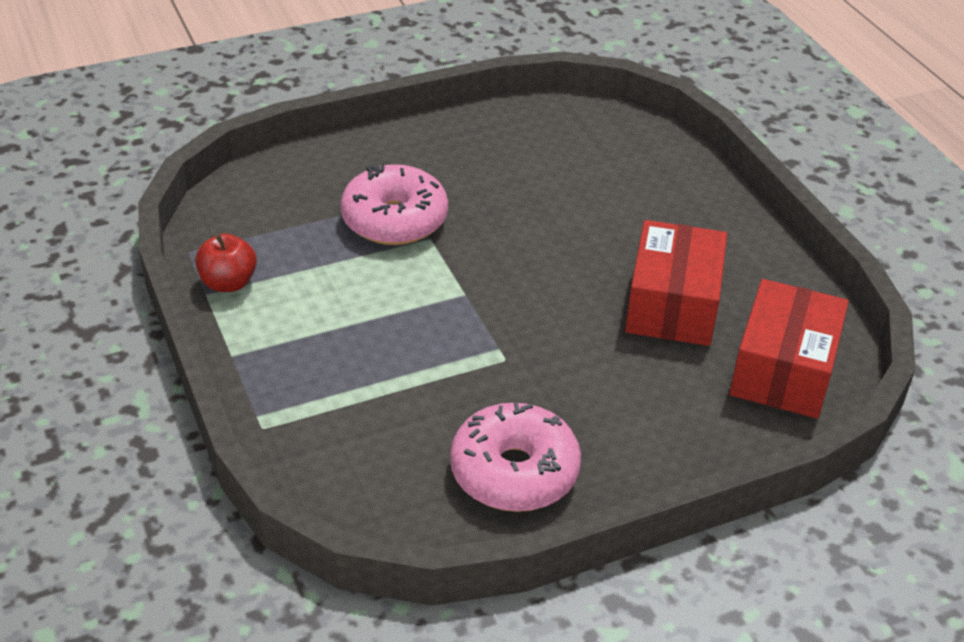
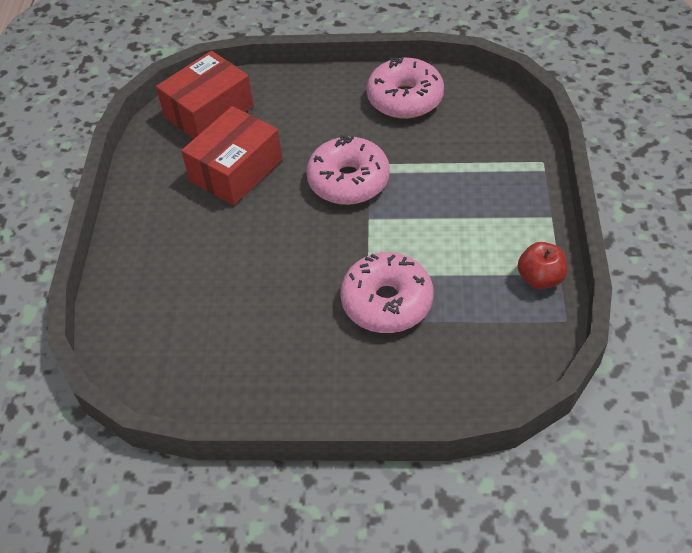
camera: 150 degrees left, 10 degrees up
none -> pink donut [306,135,390,205]

